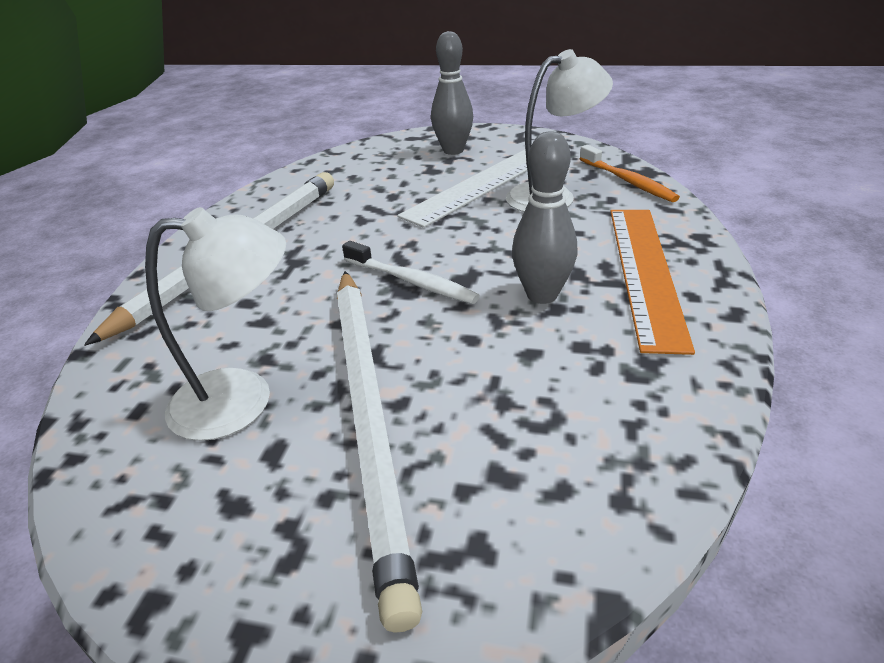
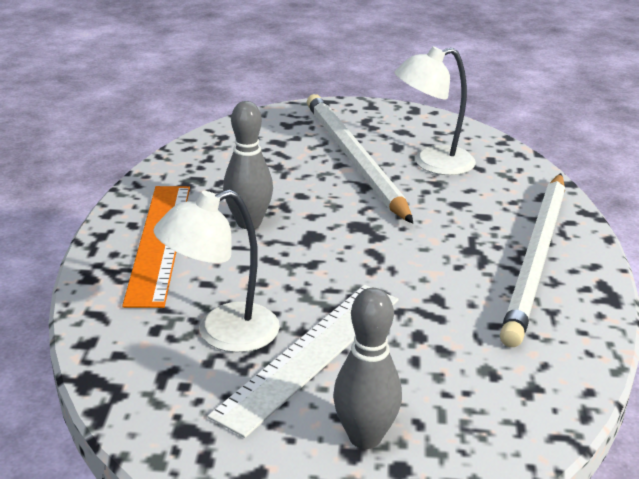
camera: 170 degrees right, 5 degrees down
white toothbrush [342,241,480,304] -> none
orange toothbrush [580,145,680,202] -> none

